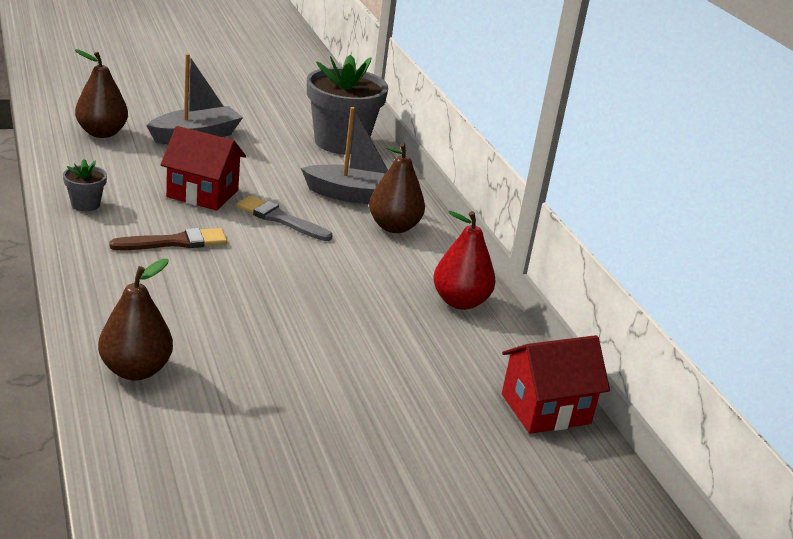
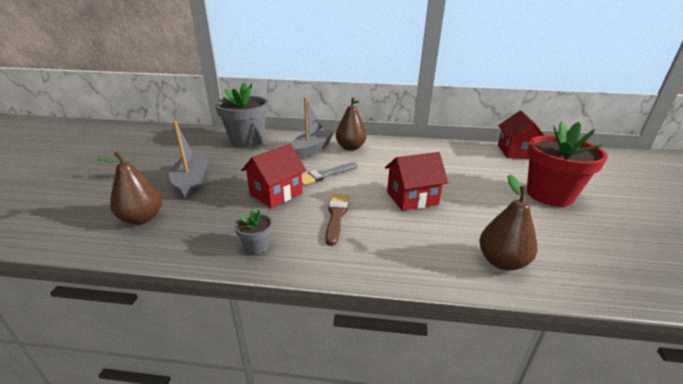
camera: 60 degrees left, 0 degrees up
red pear [433,210,495,310] -> none
none -> red house [385,152,449,211]
none -> red flower pot [527,121,608,207]

